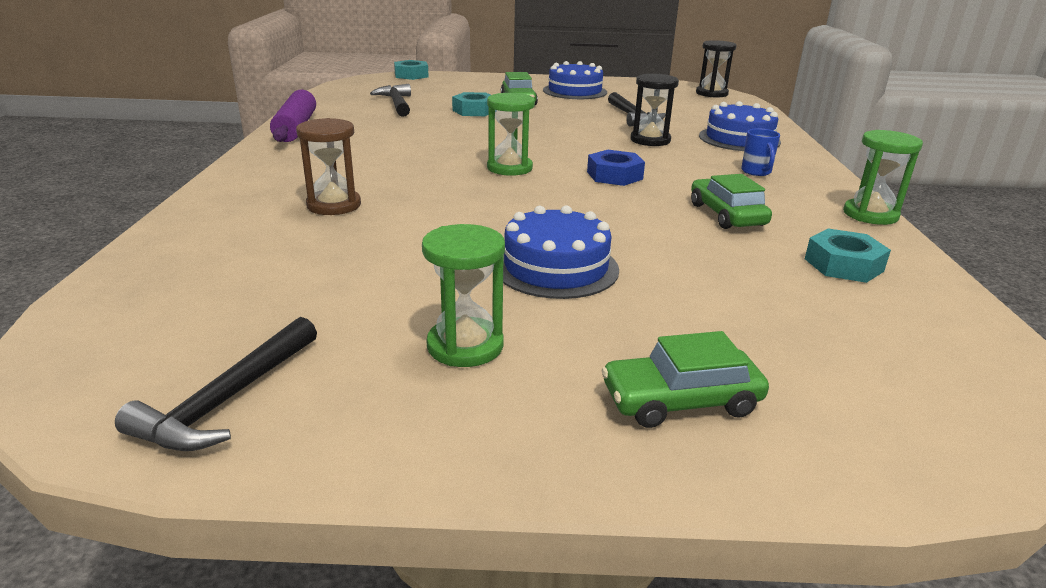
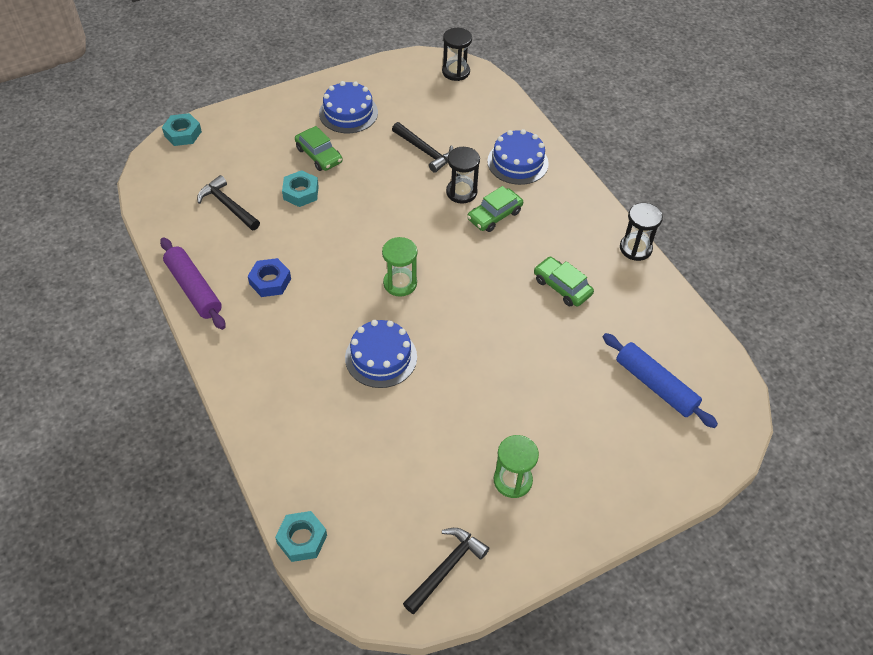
camera: 30 degrees left, 25 degrees up
black hammer [115,317,317,451] -> black hammer turned 135 degrees counterclockwise [403,528,489,614]
brown hourglass [296,118,361,215] -> none
blue cake [503,205,619,299] -> blue cake moved to [345,320,417,388]
blue nut [587,150,645,186] -> blue nut moved to [248,258,291,297]
green car [602,331,769,428] -> green car moved to [467,186,523,232]
blue mug [741,128,780,176] -> none
turquoise nut [805,229,891,283] -> turquoise nut moved to [275,511,327,562]
green hourglass [843,130,923,225] -> black hourglass [620,203,663,261]
none -> blue rolling pin [603,333,718,428]

